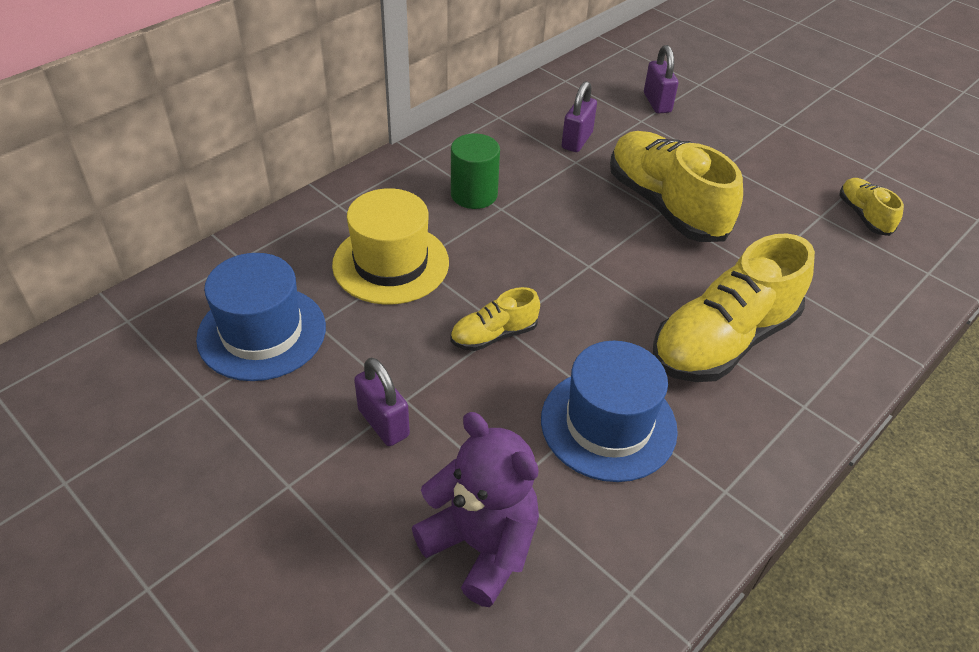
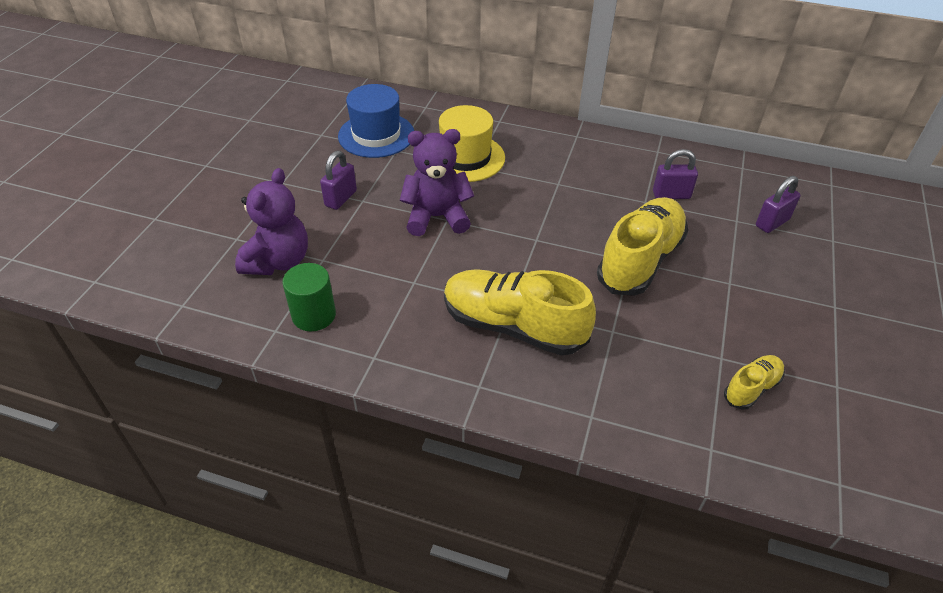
camera: 65 degrees right, 0 degrees up
green cylinder [451,133,500,209] -> green cylinder moved to [282,263,336,332]
yellow shoe [451,287,540,351] -> purple teddy bear [400,129,474,236]
blue hat [541,341,678,482] -> none

